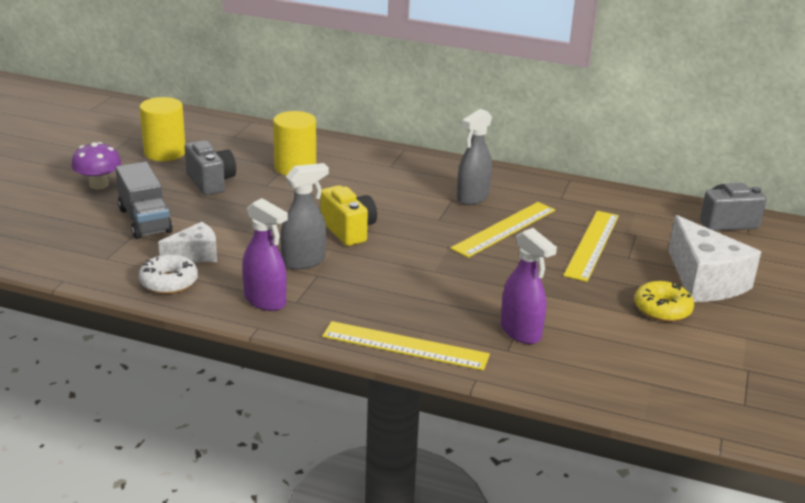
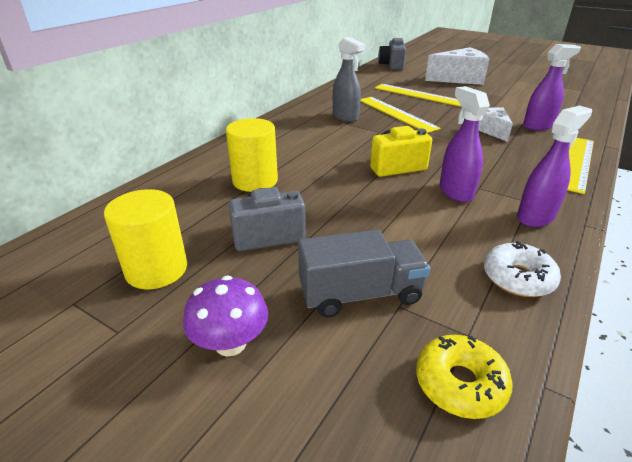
camera: 75 degrees left, 5 degrees up
white cheese [158,222,217,262] -> white cheese moved to [478,107,513,142]
grey spray bottle [280,163,329,270] -> purple spray bottle [440,86,490,202]
yellow donut [635,281,694,322] -> yellow donut moved to [416,335,513,419]

